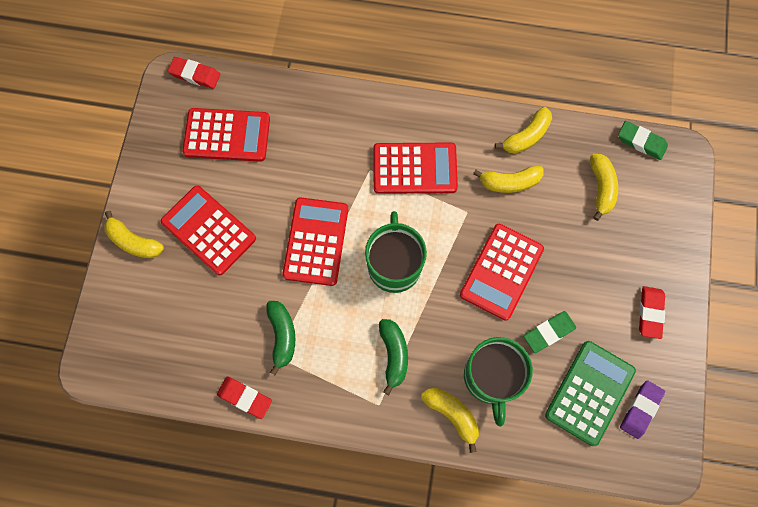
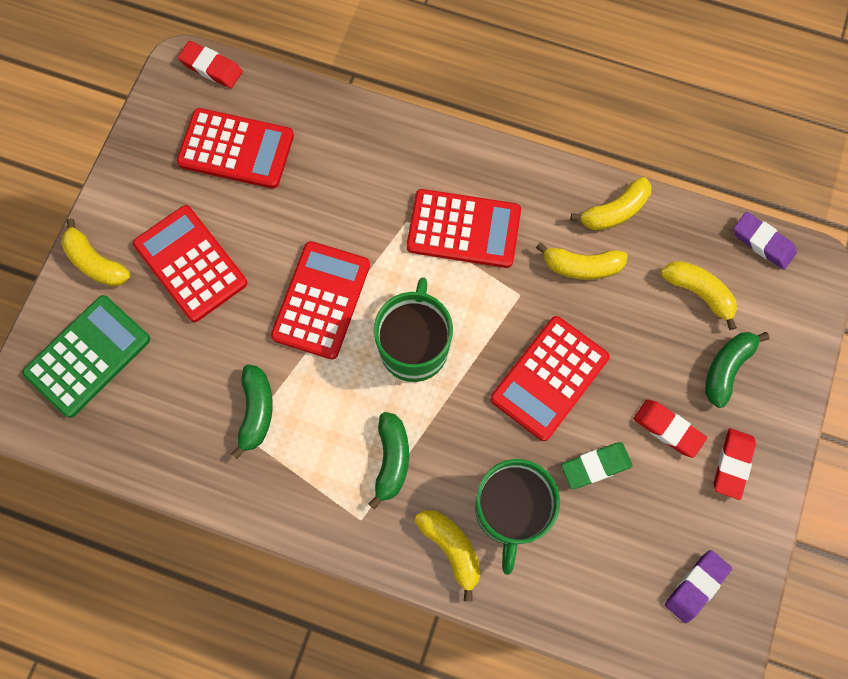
camera: 10 degrees right, 0 degrees up
red eraser [217,376,272,419] -> red eraser moved to [633,399,707,458]
green calculator [545,341,636,446] -> green calculator moved to [23,295,150,418]
yellow banana [590,154,618,221] -> yellow banana turned 60 degrees counterclockwise [661,261,737,330]
green eraser [618,121,668,160] -> purple eraser [734,212,797,270]
none -> green banana [705,332,770,408]

